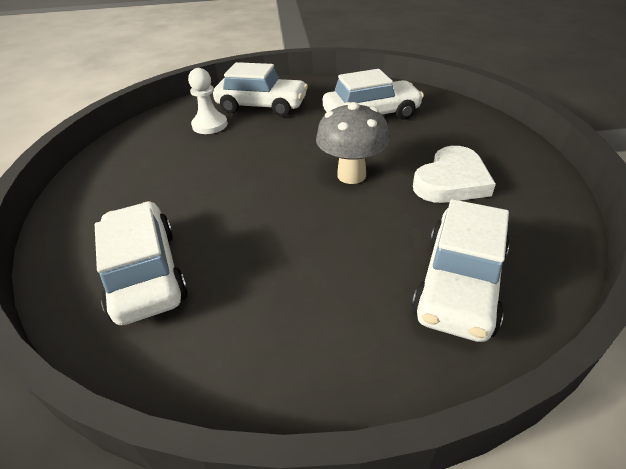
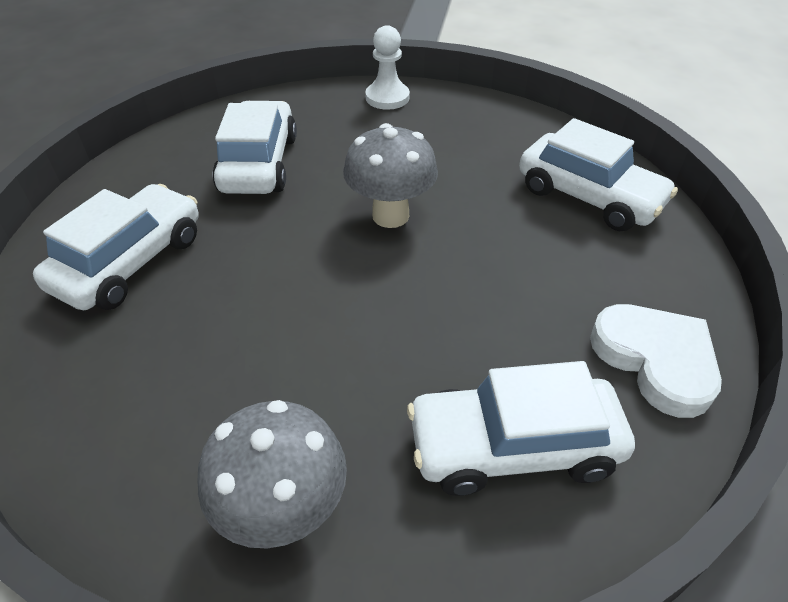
camera: 75 degrees left, 5 degrees up
white pawn [188,68,228,134] -> white pawn moved to [365,25,410,110]
white heart [413,146,496,203] -> white heart moved to [590,304,722,418]
none -> grey mushroom [197,400,347,549]

